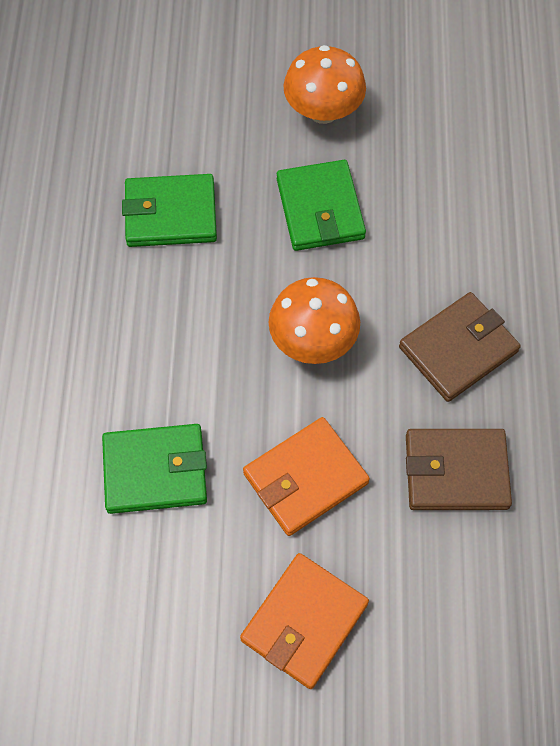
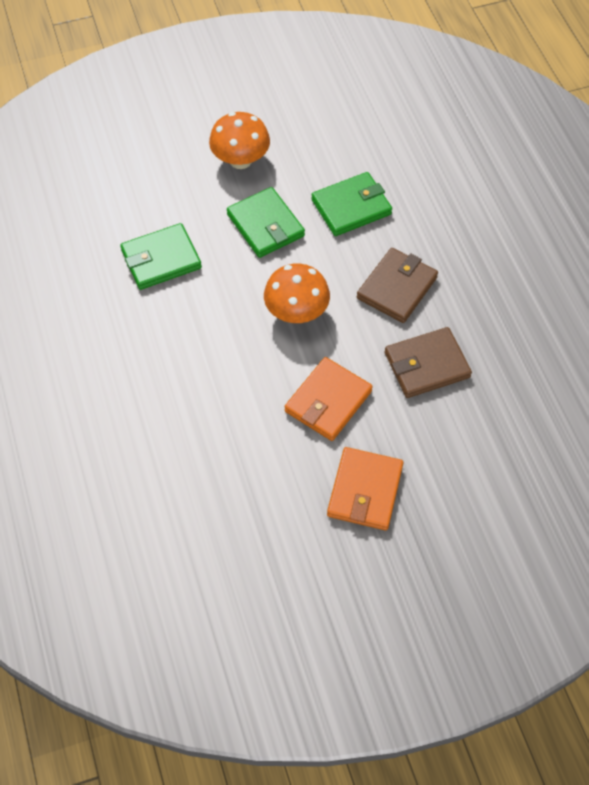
camera: 20 degrees left, 5 degrees down
green wallet [102,424,207,514] -> green wallet moved to [311,172,392,236]

